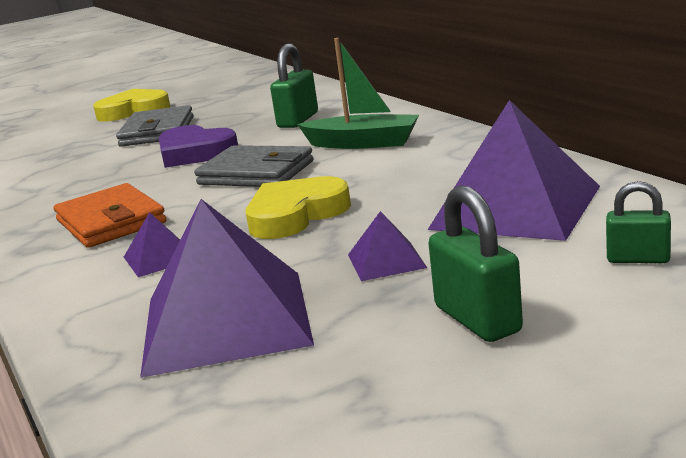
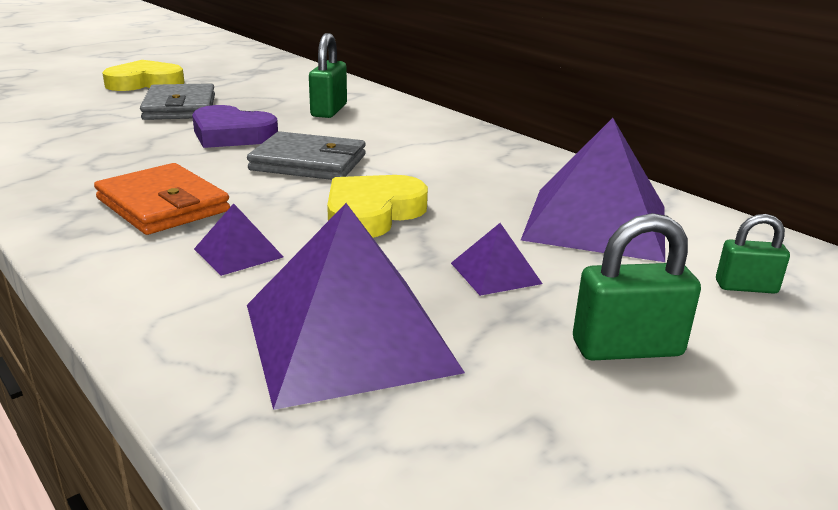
camera: 15 degrees left, 5 degrees up
green boat [297,38,419,149] -> none
green padlock [428,185,523,342] -> green padlock turned 60 degrees counterclockwise [573,213,701,361]

